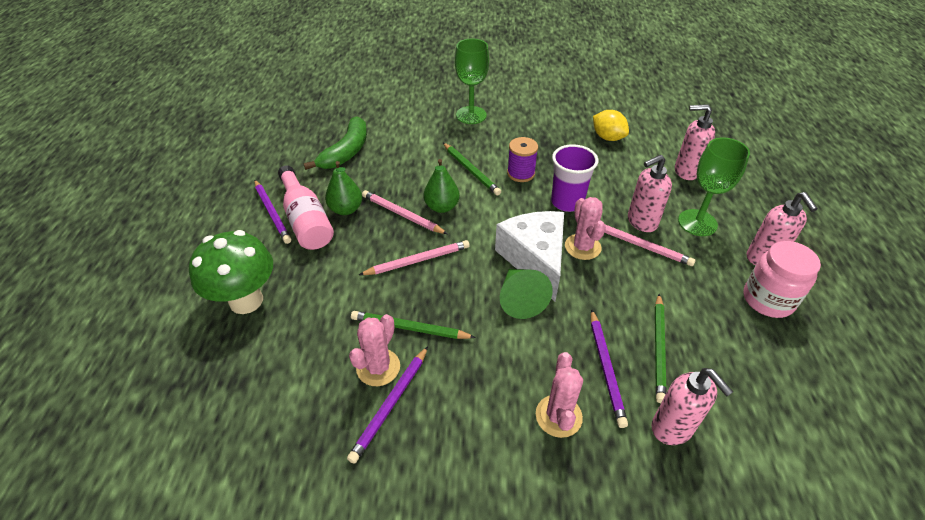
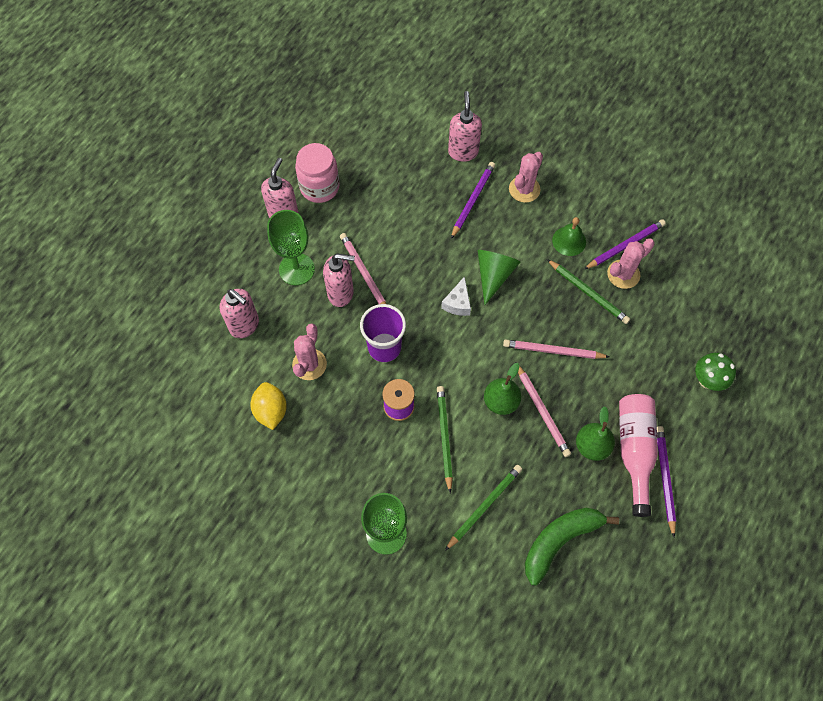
camera: 150 degrees left, 20 degrees up
green mushroom [189,230,273,314] -> green mushroom [695,353,736,391], size x0.59
white cheese [495,211,564,301] -> white cheese [441,276,471,316], size x0.47
pink cactus [565,197,606,260] -> pink cactus moved to [292,323,327,380]
green pencil [655,294,667,403] -> green pencil moved to [445,465,522,551]
none -> green bell [552,217,586,256]

